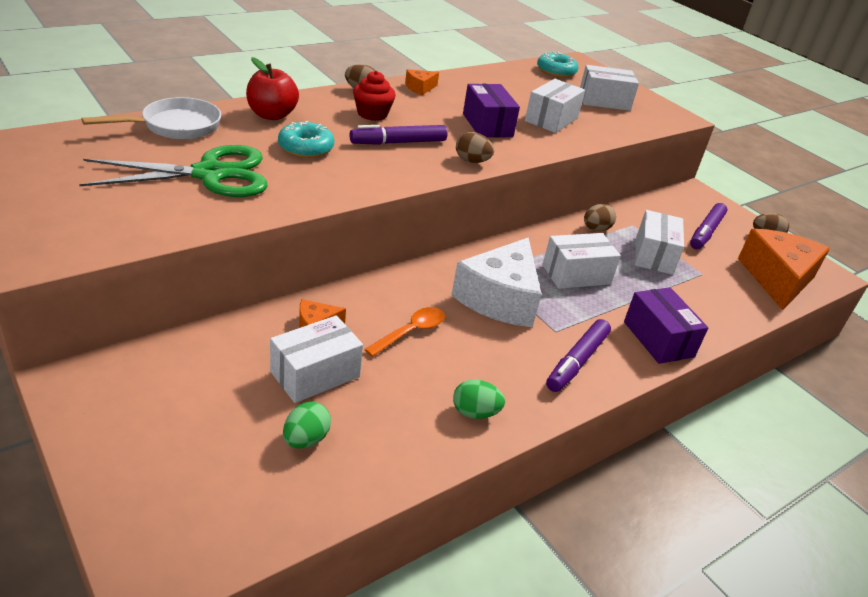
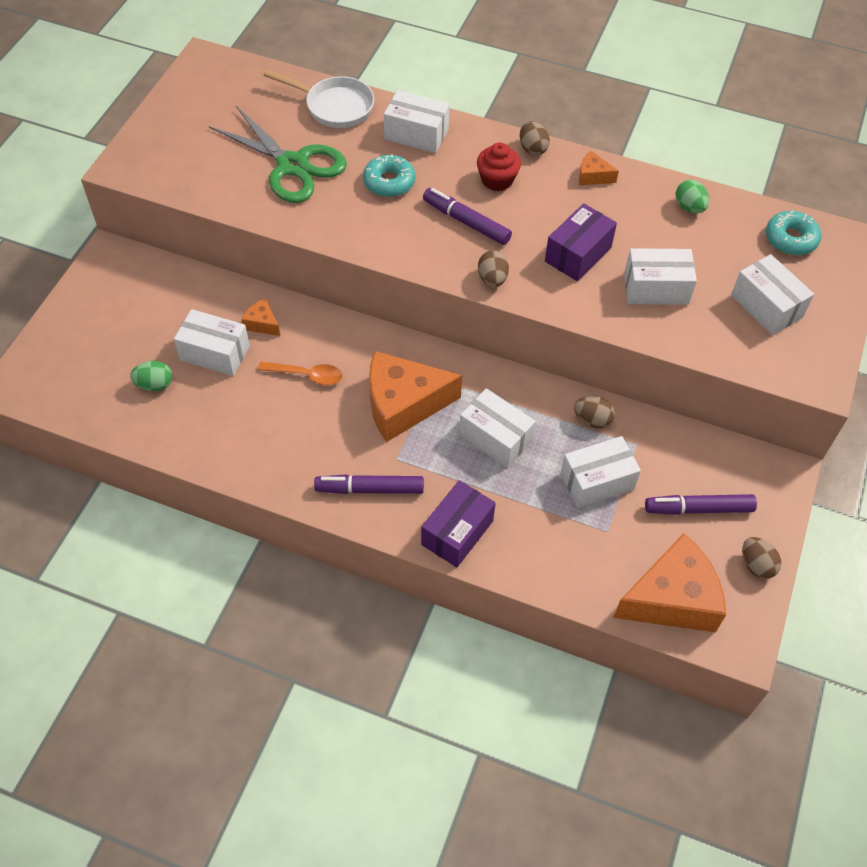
camera: 60 degrees right, 20 degrees up
red apple [246,57,299,120] -> white box [384,90,449,153]
white cheese [451,238,541,327] -> orange cheese [369,351,462,442]
green egg [453,379,505,419] -> green egg moved to [676,180,709,213]

